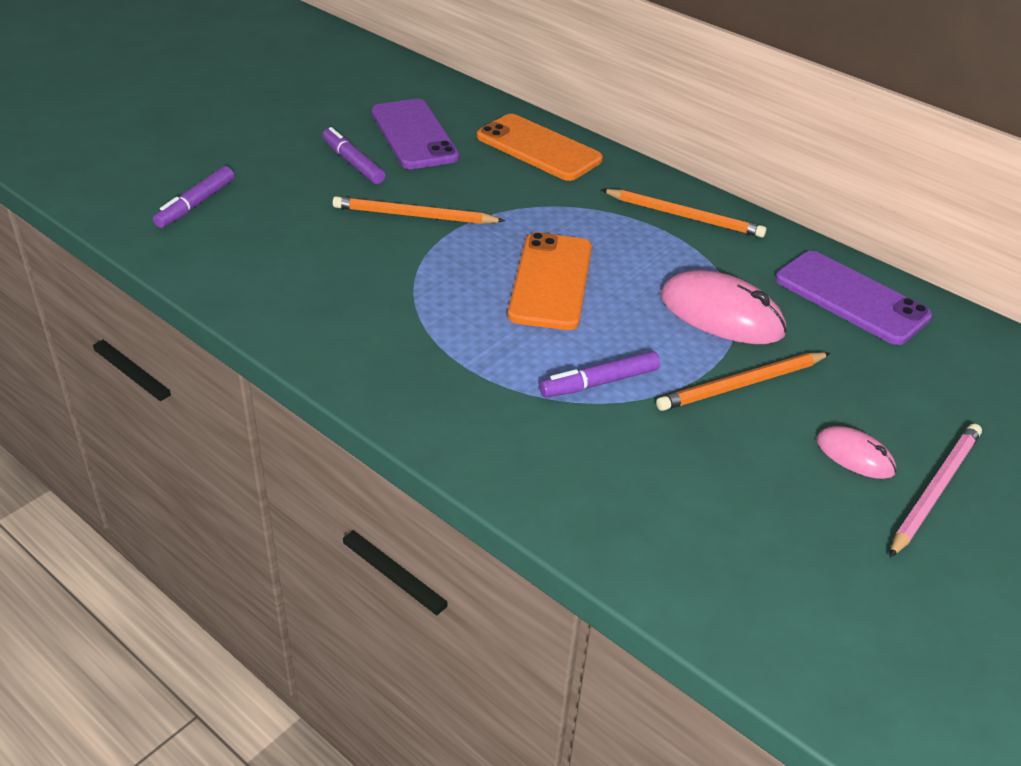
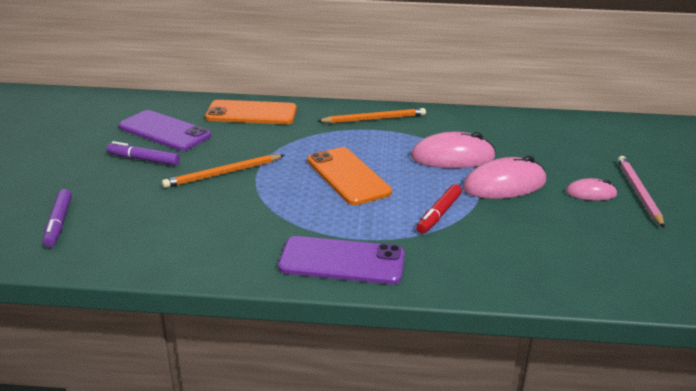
camera: 35 degrees left, 10 degrees down
purple marker [540,351,660,398] -> red marker [416,184,462,234]
orange pencil [656,352,830,411] -> pink mouse [463,155,546,199]
purple phone [775,251,932,345] -> purple phone moved to [278,236,405,285]

